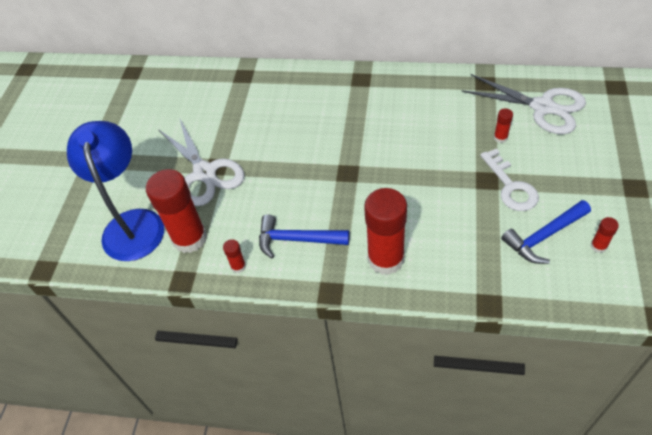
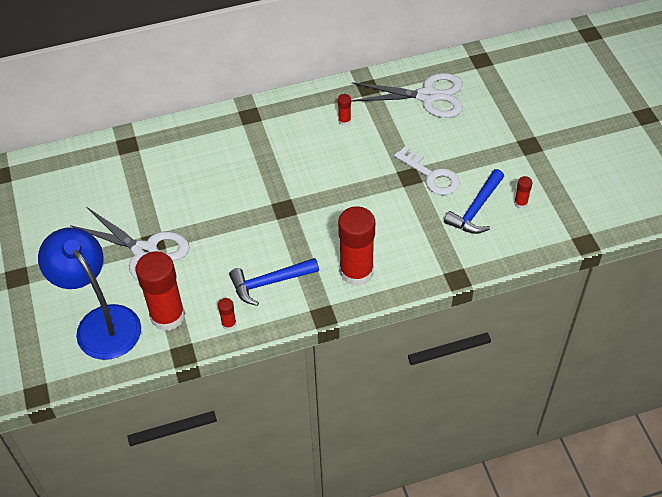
camera: 30 degrees left, 0 degrees up
red glue stick [494,108,513,143] -> red glue stick moved to [338,94,351,126]

